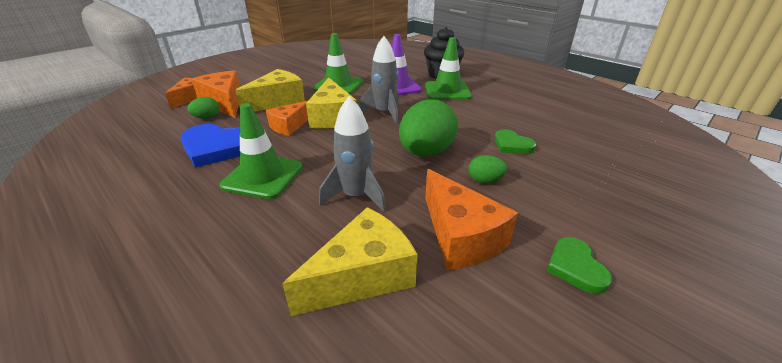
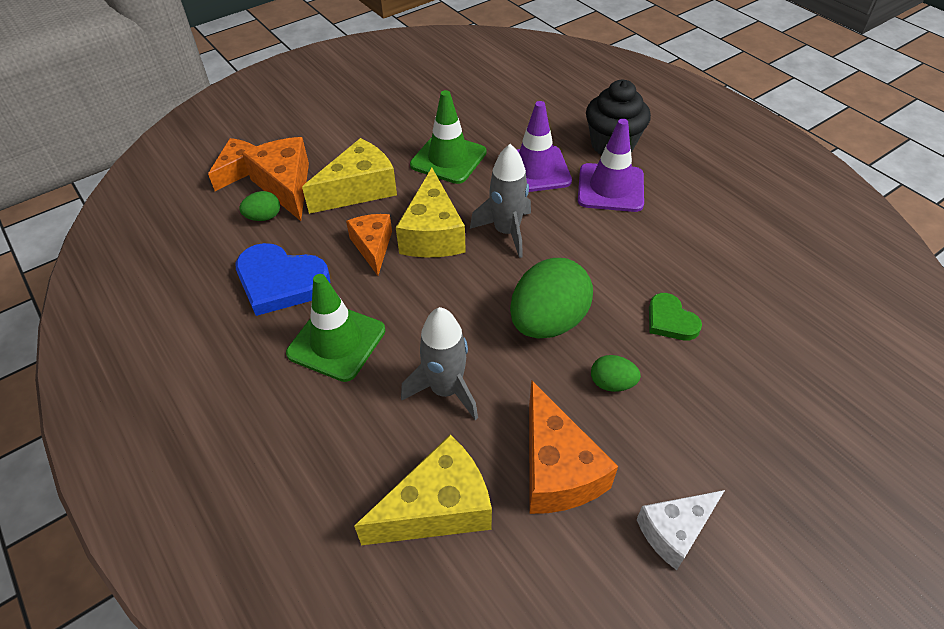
camera: 10 degrees right, 15 degrees up
orange cheese [266,101,308,136] -> orange cheese turned 120 degrees clockwise [346,214,392,276]
green traffic cone [425,37,472,100] -> purple traffic cone [578,119,644,212]
green heart [547,237,612,294] -> white cheese [636,490,725,570]

